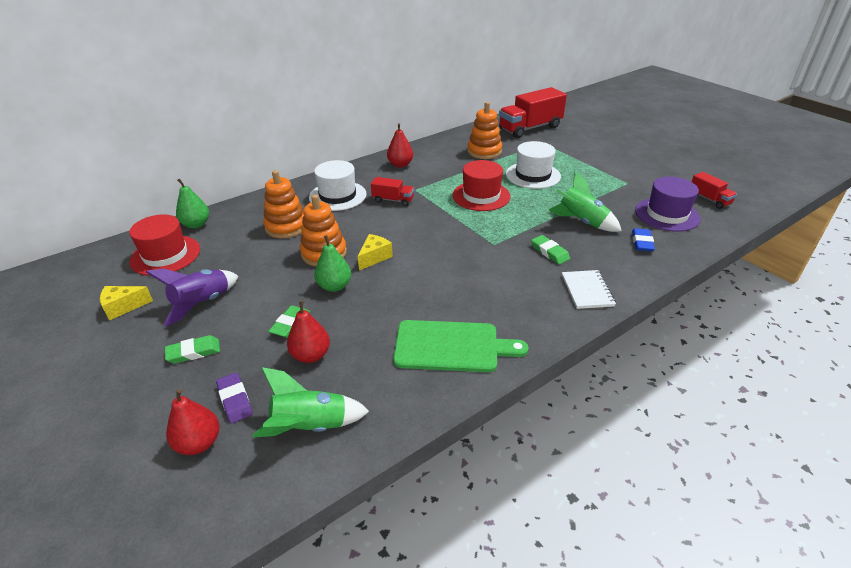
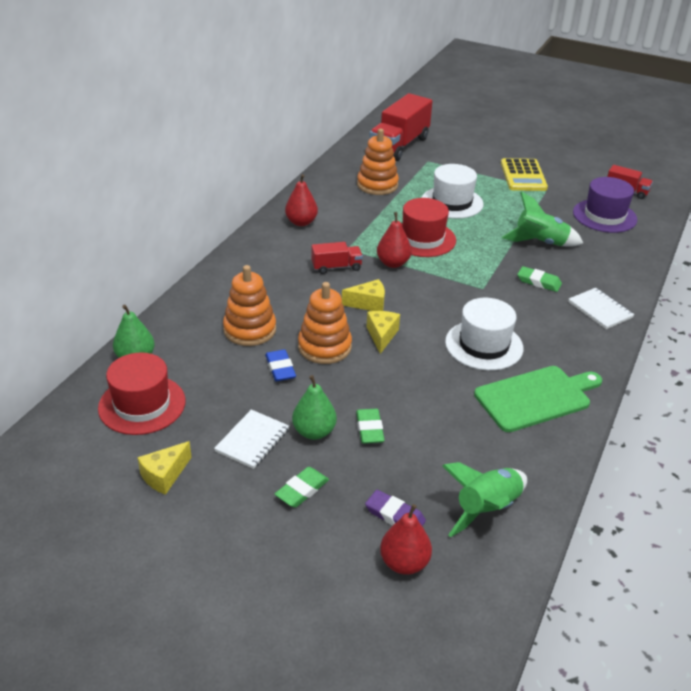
camera: 30 degrees left, 0 degrees up
purple rocket [146,269,238,327] -> white notebook [214,409,289,469]
red pear [287,301,330,363] -> red pear moved to [377,212,412,268]
white hat [309,160,367,211] -> white hat moved to [445,298,523,370]
green pear [314,235,351,292] -> green pear moved to [292,375,337,440]
blue eraser [632,228,655,252] -> blue eraser moved to [265,349,296,381]
none -> yellow cheese [342,279,385,311]
none -> yellow calculator [501,158,548,191]

